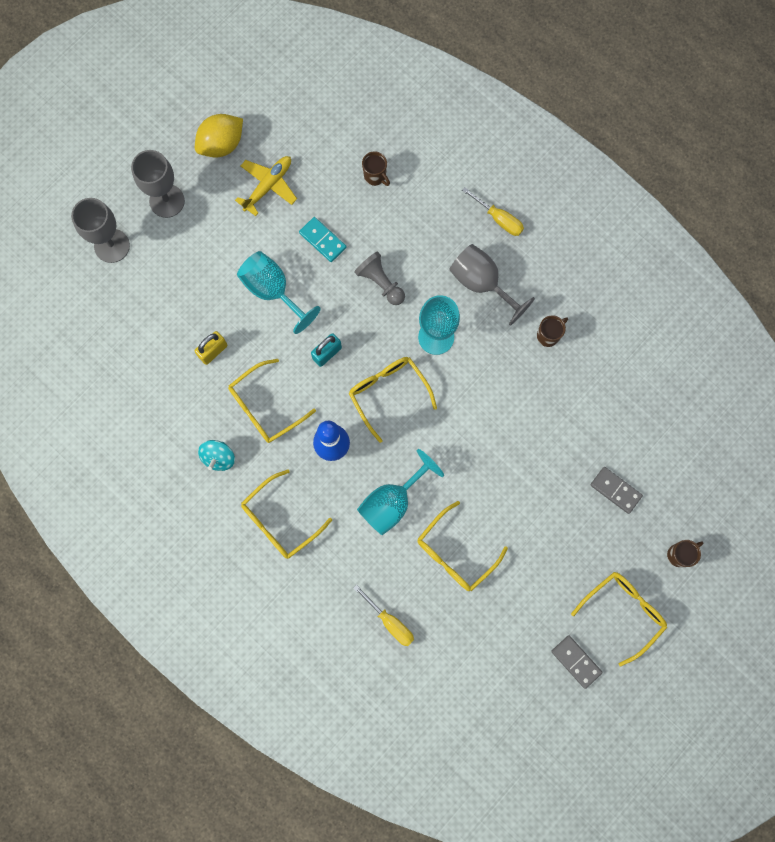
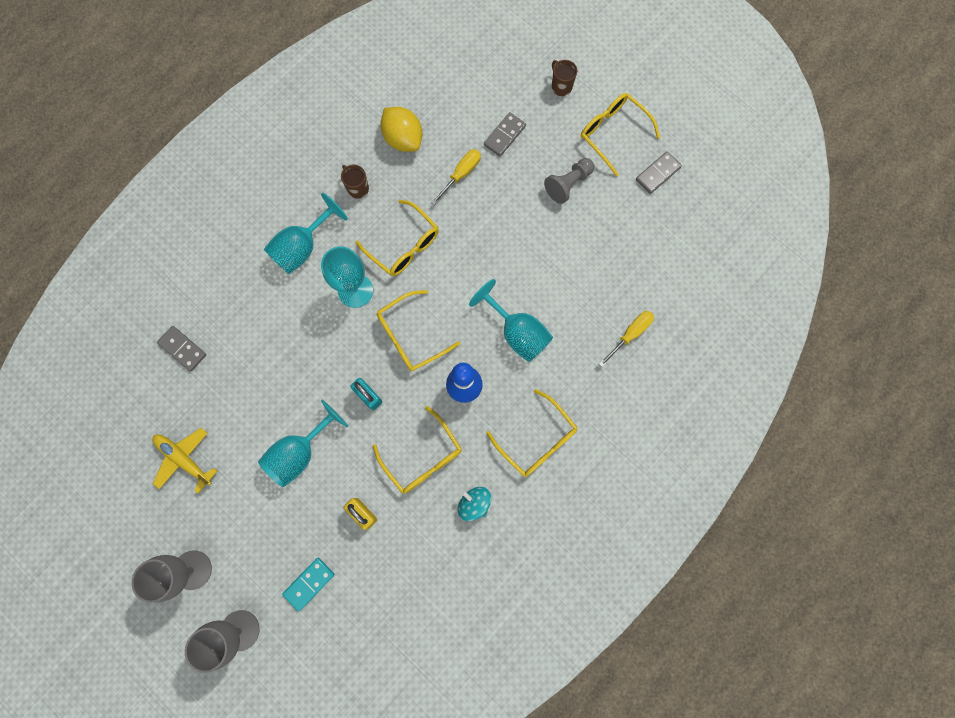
camera: 90 degrees left, 0 degrees up
yellow lemon [195,114,243,158] -> yellow lemon moved to [380,107,422,152]
turquoise spinning top [198,440,235,471] -> turquoise spinning top turned 150 degrees counterclockwise [458,487,491,521]
turquoise domino [299,217,346,262] -> turquoise domino moved to [282,558,335,612]
grey pawn [354,251,405,305] -> grey pawn moved to [544,158,594,204]
brown mug [362,151,390,186] -> grey domino [157,326,206,371]
yellow glasses [417,501,508,591] -> yellow glasses moved to [356,200,439,276]
grey goblet [449,244,535,326] -> turquoise goblet [264,193,348,274]
yellow screwdriver [462,187,524,236] -> yellow screwdriver moved to [431,149,481,205]

